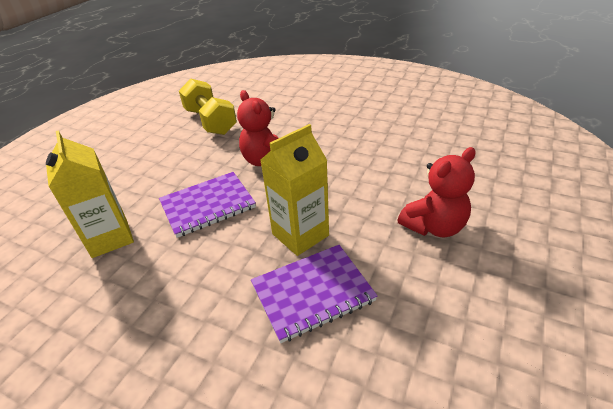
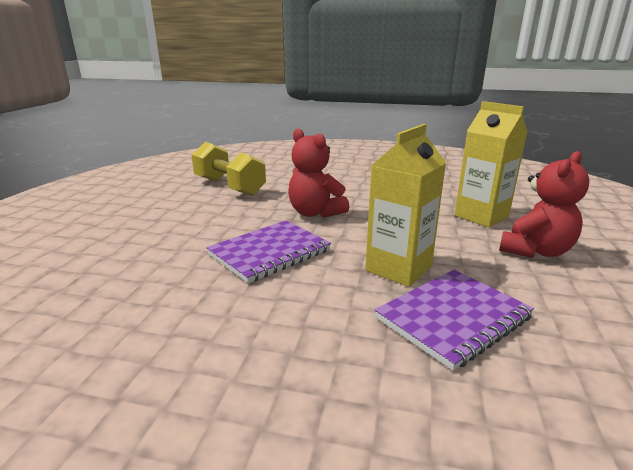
camera: 15 degrees left, 15 degrees down
yellow carton [46,130,134,258] -> yellow carton moved to [454,101,528,227]

